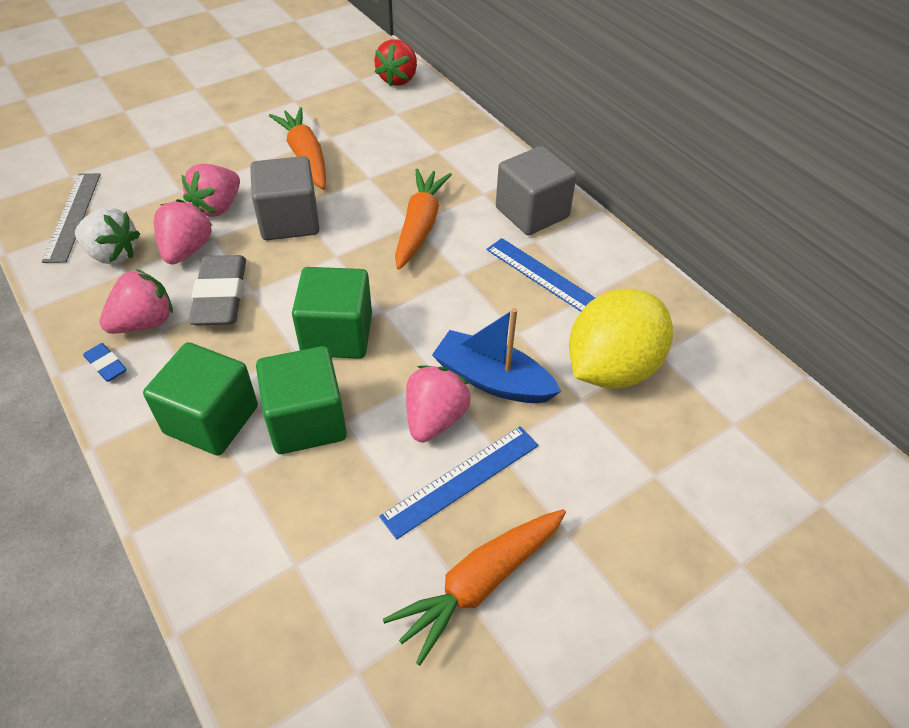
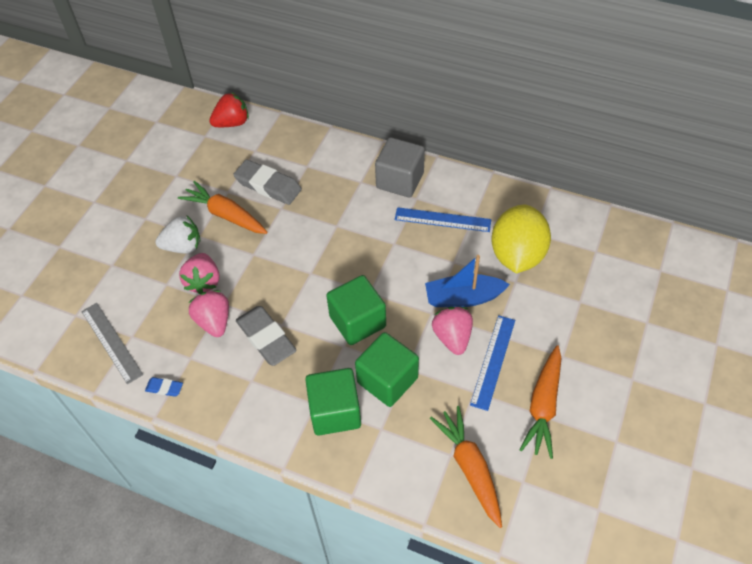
camera: 30 degrees left, 5 degrees up
white strawberry [75,207,140,265] -> white strawberry moved to [155,216,200,254]
blue eraser [83,343,127,382] -> blue eraser moved to [145,377,183,397]
pink strawberry [99,269,173,334] -> none
grey cube [250,156,320,240] -> none
red strawberry [374,39,417,86] -> red strawberry turned 105 degrees counterclockwise [209,92,249,127]
orange carrot [395,169,452,270] -> orange carrot moved to [430,406,502,528]
none -> grey eraser [233,159,302,205]

